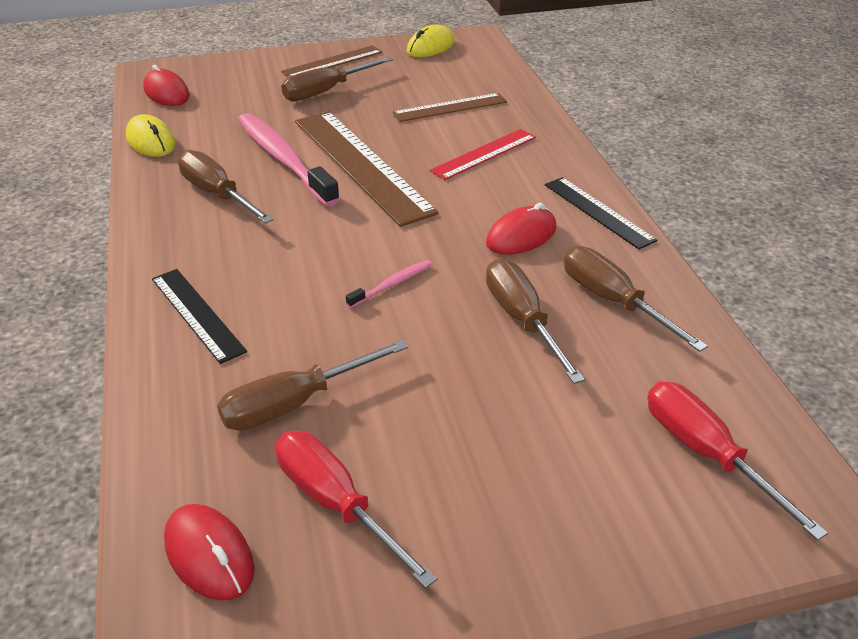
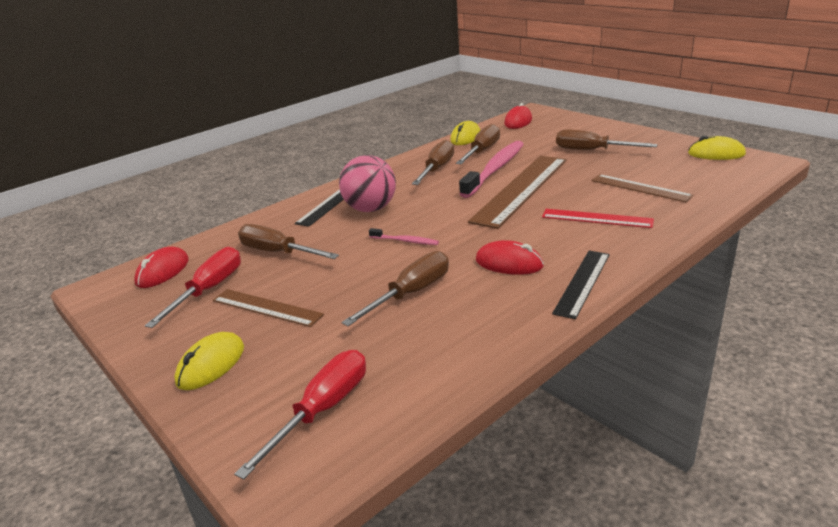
camera: 65 degrees right, 10 degrees down
brown ruler [281,45,382,77] -> brown ruler moved to [213,289,324,327]
brown screwdriver [564,246,708,352] -> brown screwdriver moved to [456,124,500,164]
none -> yellow mouse [174,332,244,390]
none -> pink ball [339,155,396,212]

